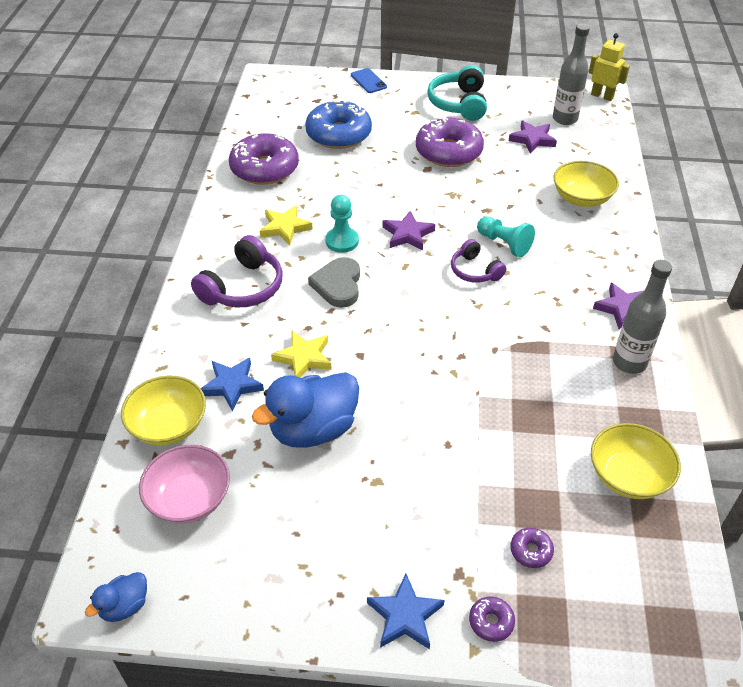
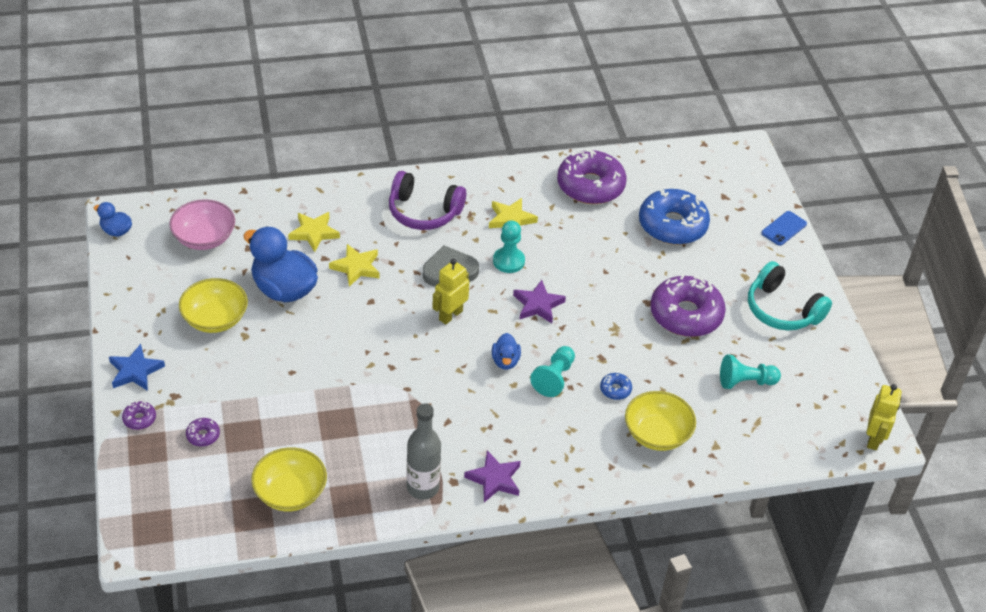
camera: 70 degrees right, 0 degrees up
yellow bowl [121,376,206,445] -> yellow bowl moved to [179,278,248,333]
blue star [201,358,264,412] -> yellow star [288,212,340,252]
turquoise headphones [427,65,487,121] -> turquoise headphones turned 120 degrees counterclockwise [748,261,832,330]
purple headphones [451,239,506,283] -> blue duck [492,333,521,370]
purple star [509,120,557,154] -> turquoise pawn [720,355,781,389]
grey bottle [553,24,590,125] -> none
none -> yellow robot [432,259,469,325]
none -> blue donut [600,373,632,400]

